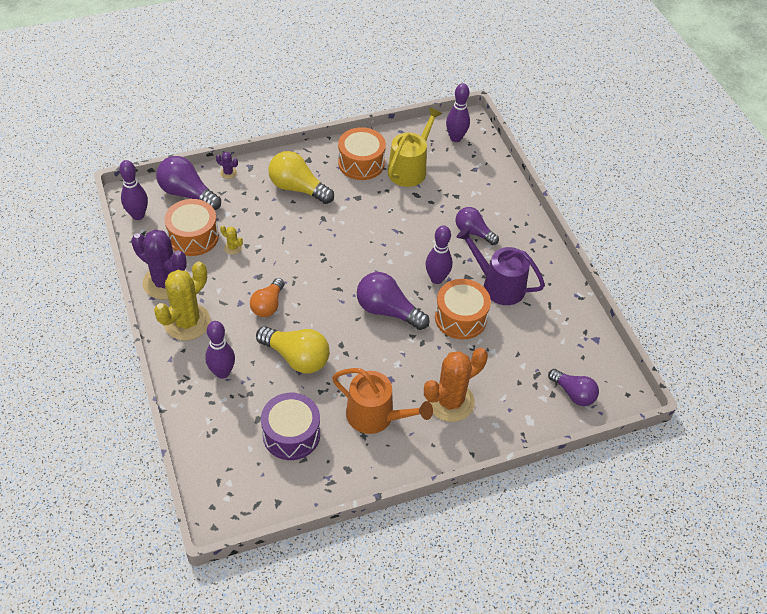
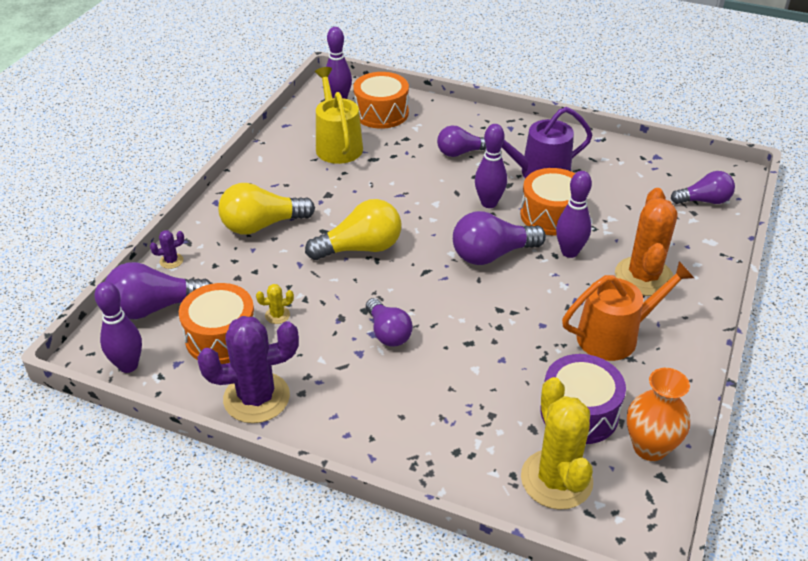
camera: 45 degrees left, 10 degrees down
yellow cactus [154,262,210,340] -> yellow cactus moved to [521,377,593,510]
purple bowling pin [205,321,235,379] -> purple bowling pin moved to [556,171,592,258]
orange light bulb [250,278,284,317] -> purple light bulb [366,298,413,347]
yellow light bulb [256,326,330,374] -> yellow light bulb moved to [305,199,401,260]
orange drum [338,127,386,180] -> orange drum moved to [353,72,409,129]
none -> orange vase [627,368,690,461]

